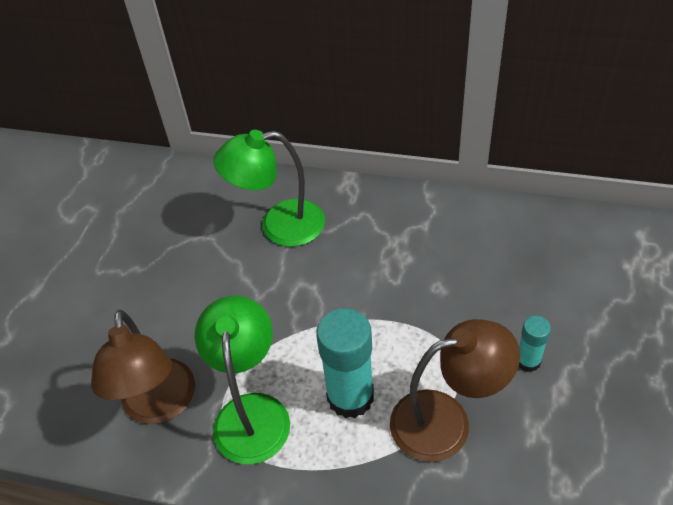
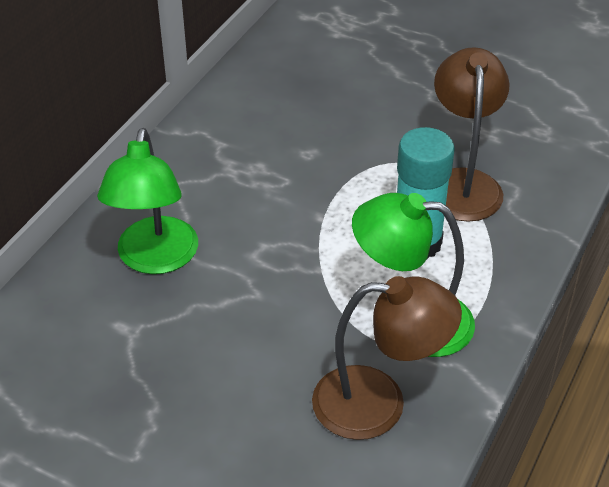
camera: 80 degrees left, 5 degrees down
turquoise glue stick [519,316,551,372] -> none

